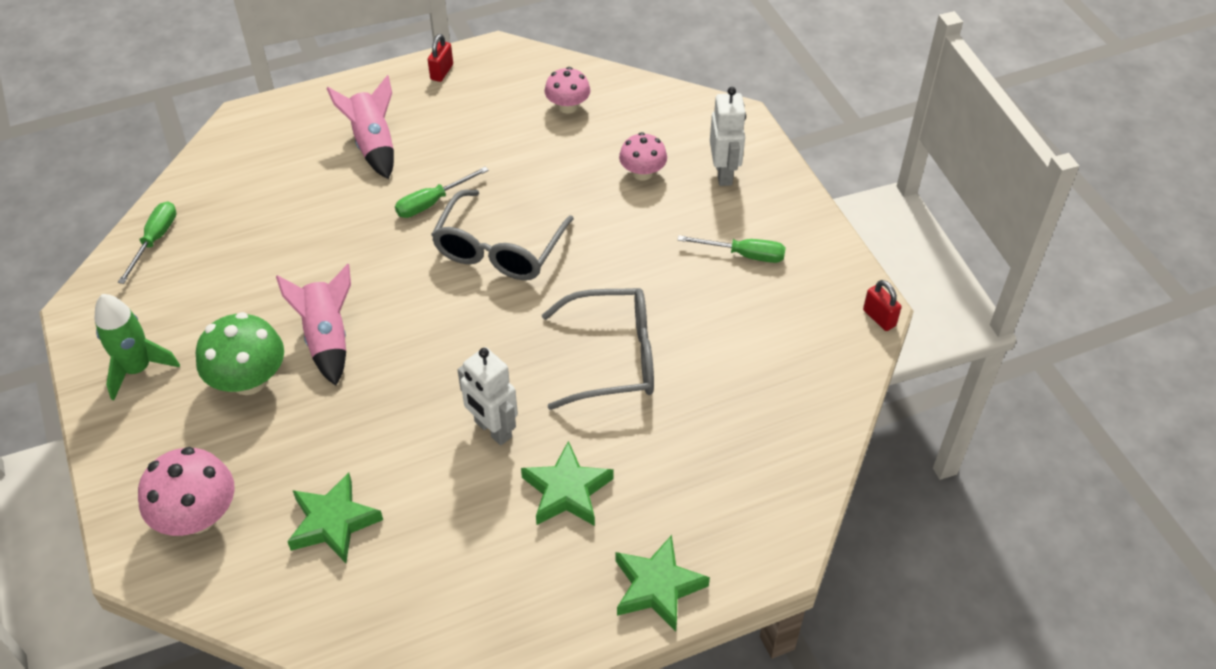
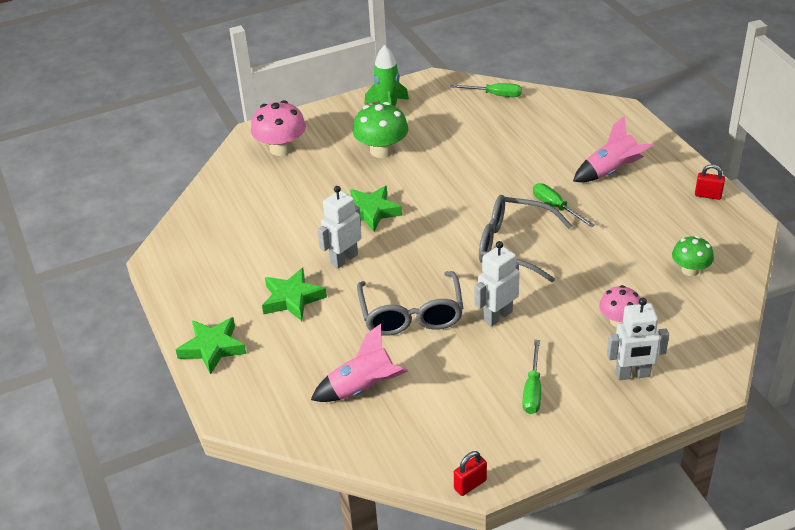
camera: 90 degrees right, 10 degrees down
pink rocket [276,264,351,386] -> pink rocket moved to [311,324,408,402]
green star [287,473,383,563] -> green star moved to [350,186,402,232]
pink mushroom [544,67,591,114] -> green mushroom [672,236,714,276]
none -> white robot [475,241,520,327]

